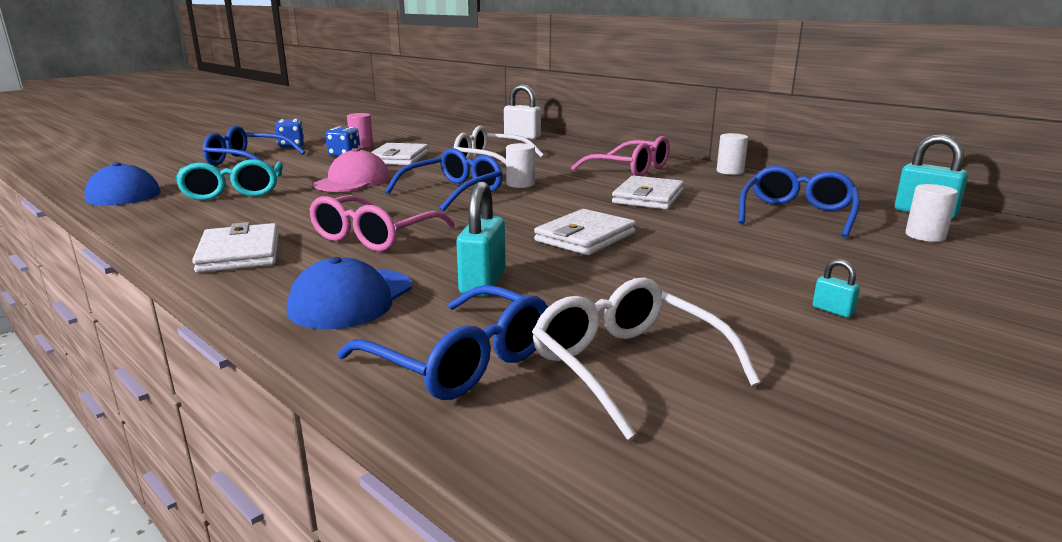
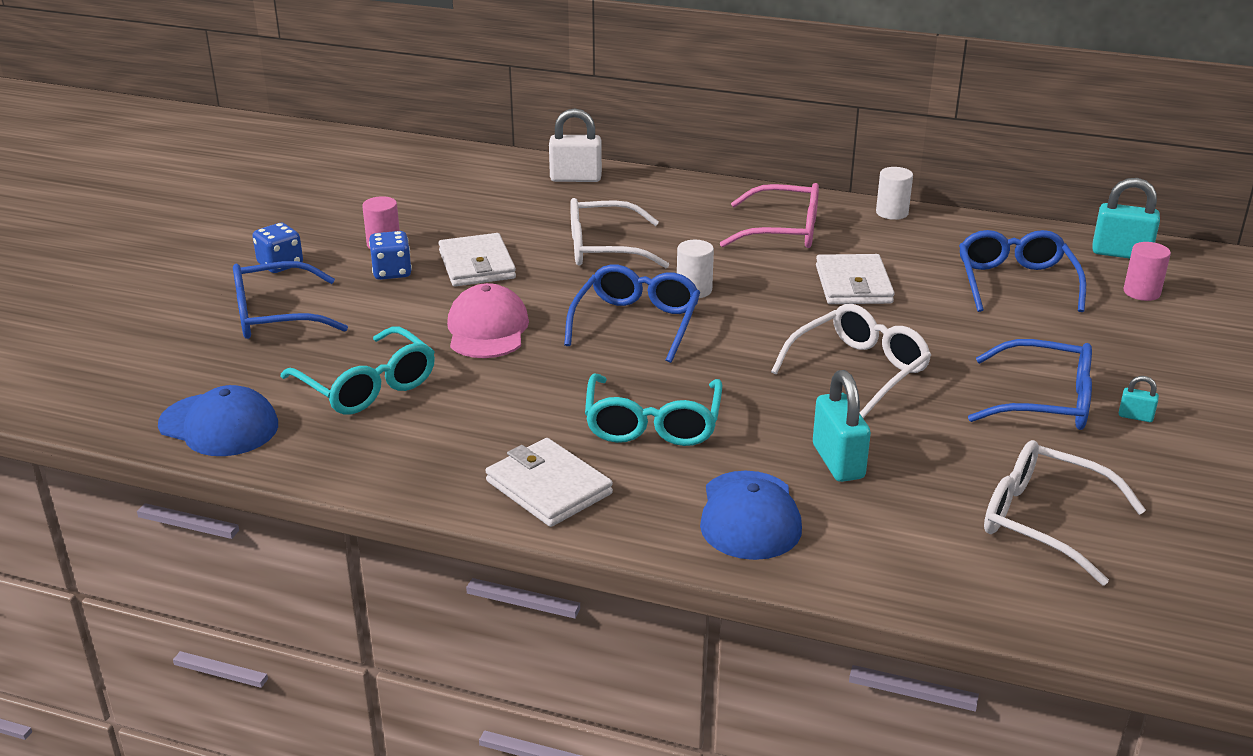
camera: 25 degrees left, 10 degrees up
pink glasses [309,195,455,251] -> turquoise glasses [585,374,722,446]
blue glasses [337,285,548,400] -> blue glasses moved to [968,339,1092,430]
white wallet [534,209,636,255] -> white glasses [771,304,931,418]
white cylinder [905,184,958,242] -> pink cylinder [1123,242,1171,301]

